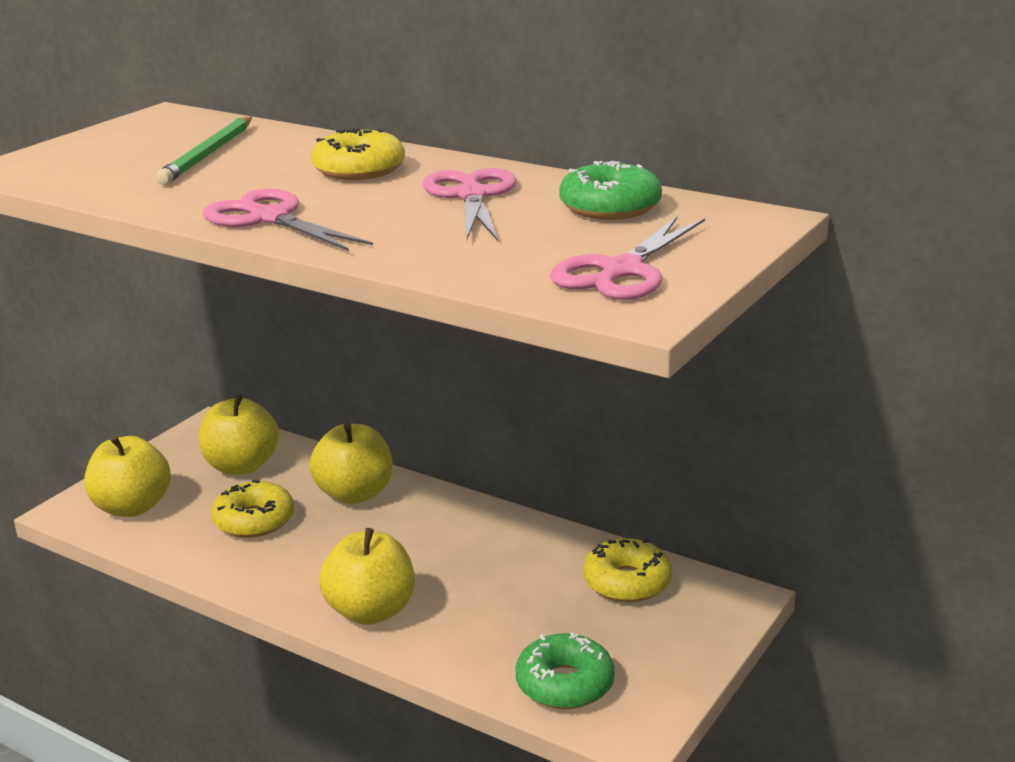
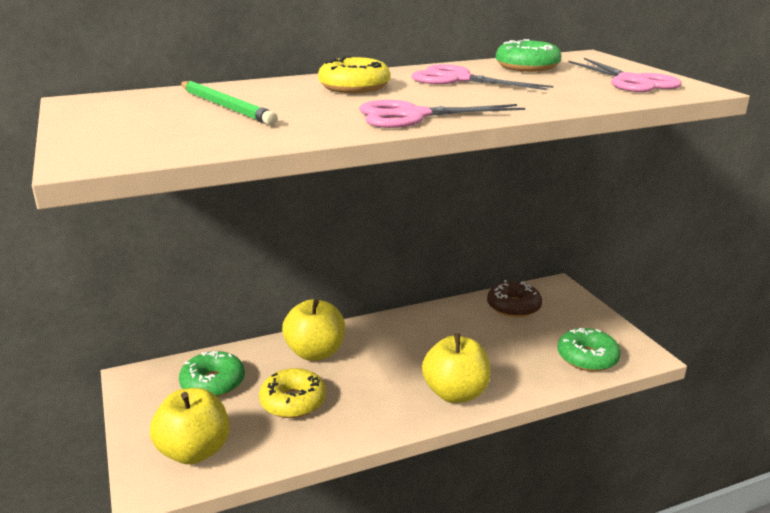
camera: 55 degrees left, 0 degrees up
yellow apple [199,395,279,475] -> green donut [179,351,245,397]
yellow donut [583,538,672,602] -> brown donut [487,280,542,318]

